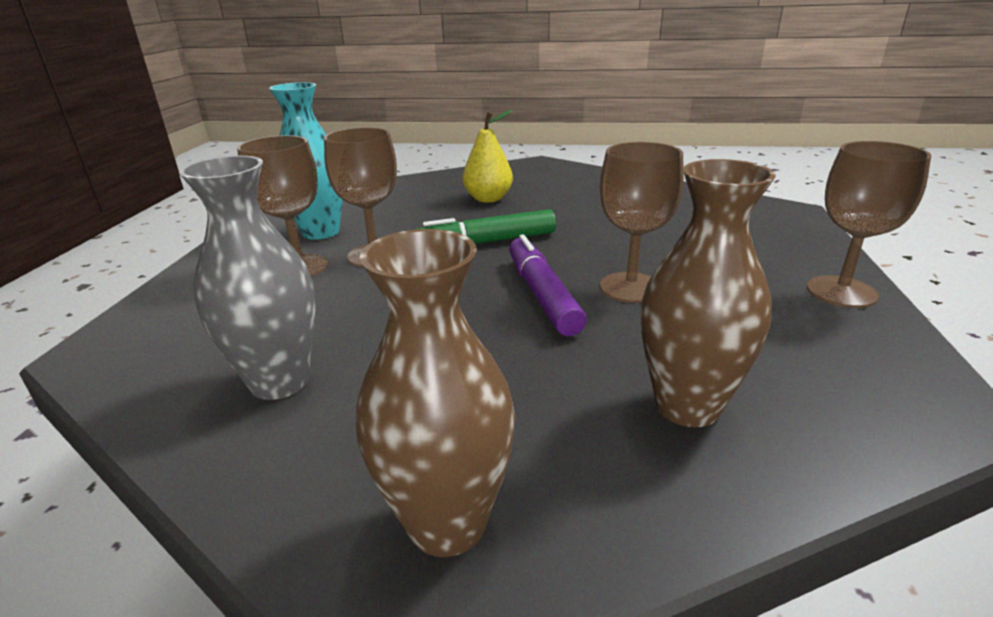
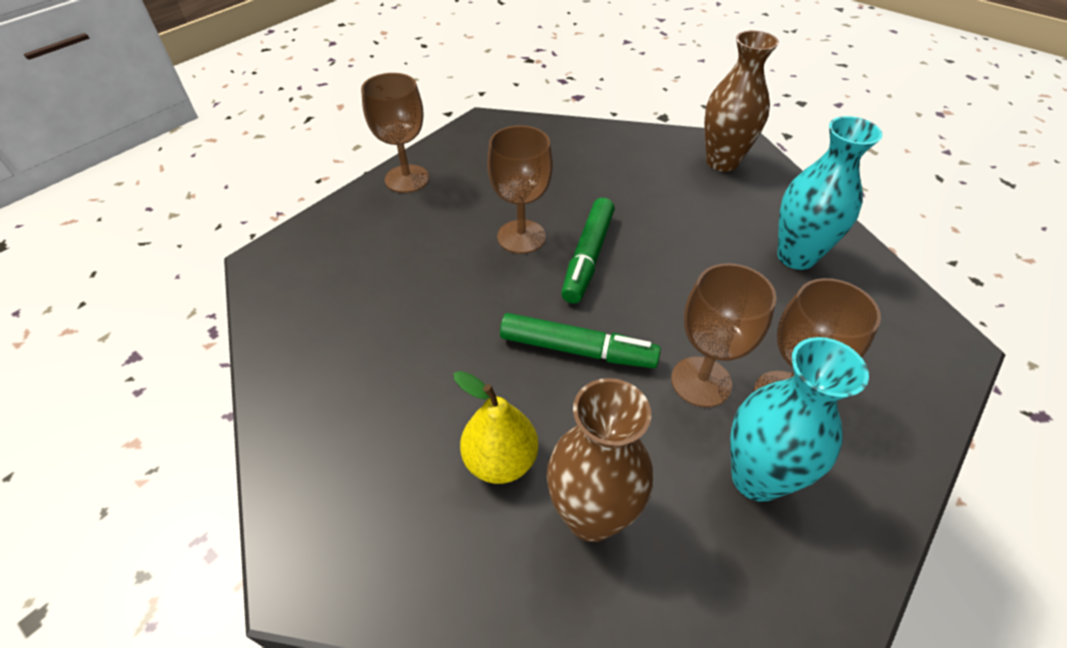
camera: 150 degrees left, 20 degrees up
grey vase [179,156,315,400] -> turquoise vase [777,116,883,270]
purple marker [509,234,587,336] -> green marker [561,198,615,304]
brown vase [641,159,776,427] -> brown vase moved to [547,378,653,542]

